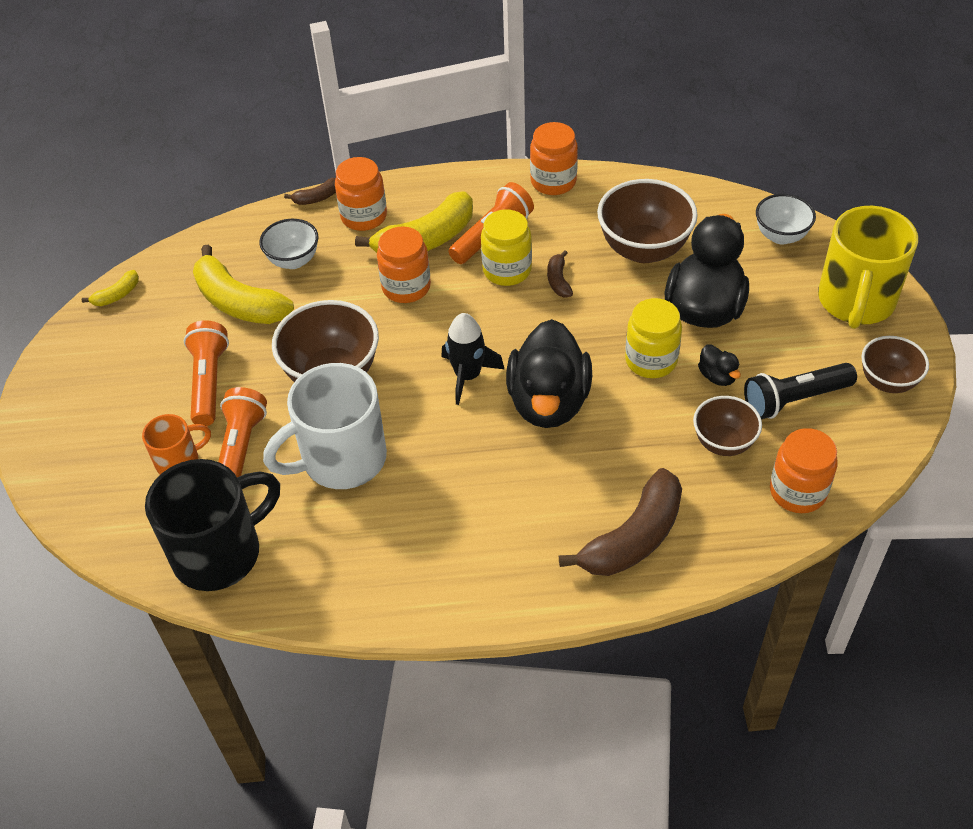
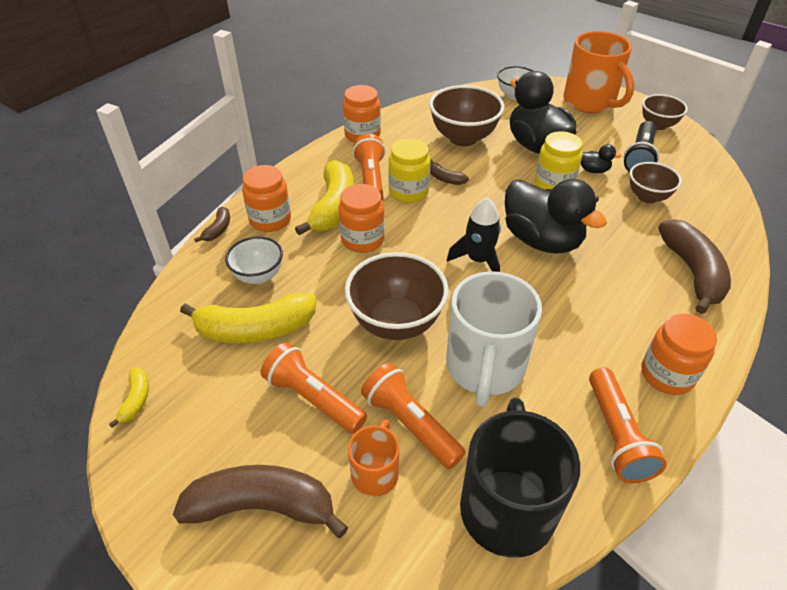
camera: 50 degrees left, 5 degrees down
orange jar [770,428,838,513] -> orange jar moved to [641,314,717,395]
yellow mug [818,206,918,329] -> orange mug [563,31,635,113]
none -> brown banana [173,465,348,538]
none -> orange flashlight [589,367,667,483]

